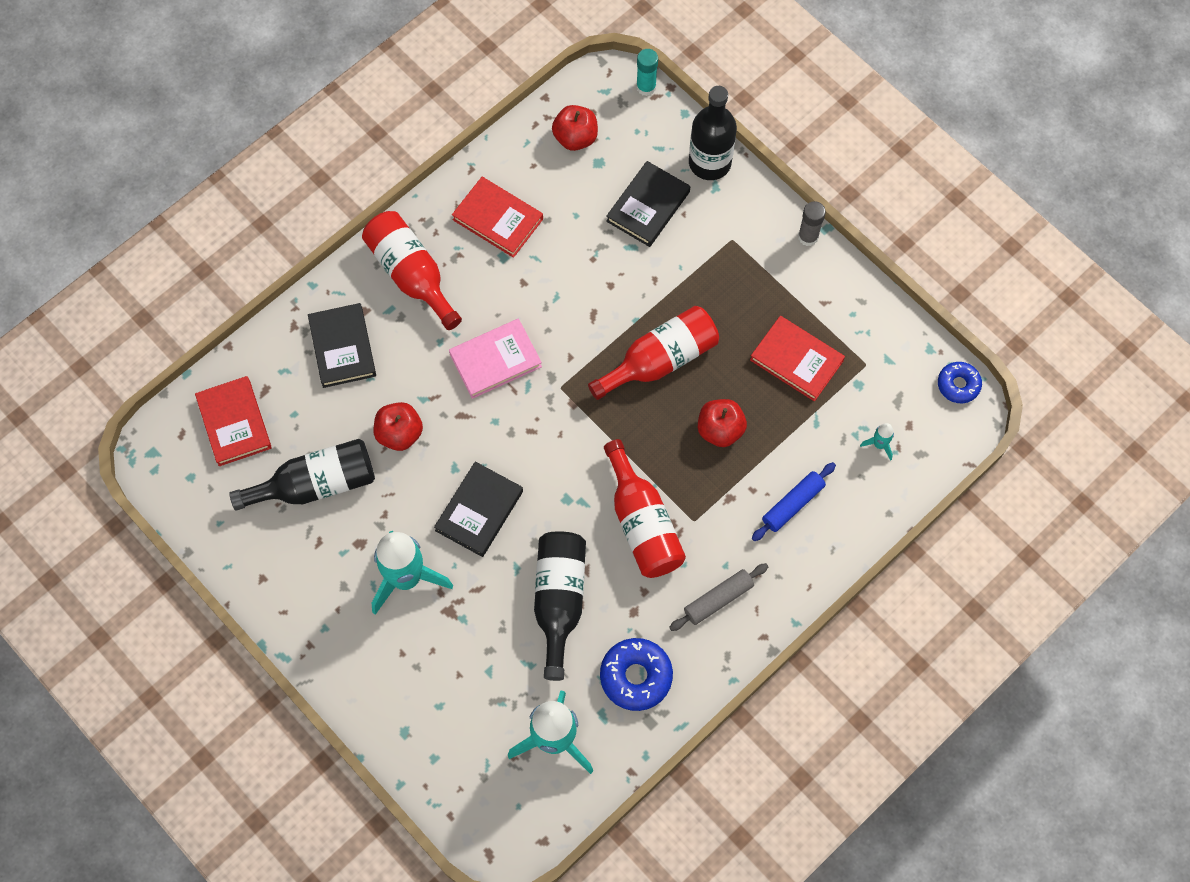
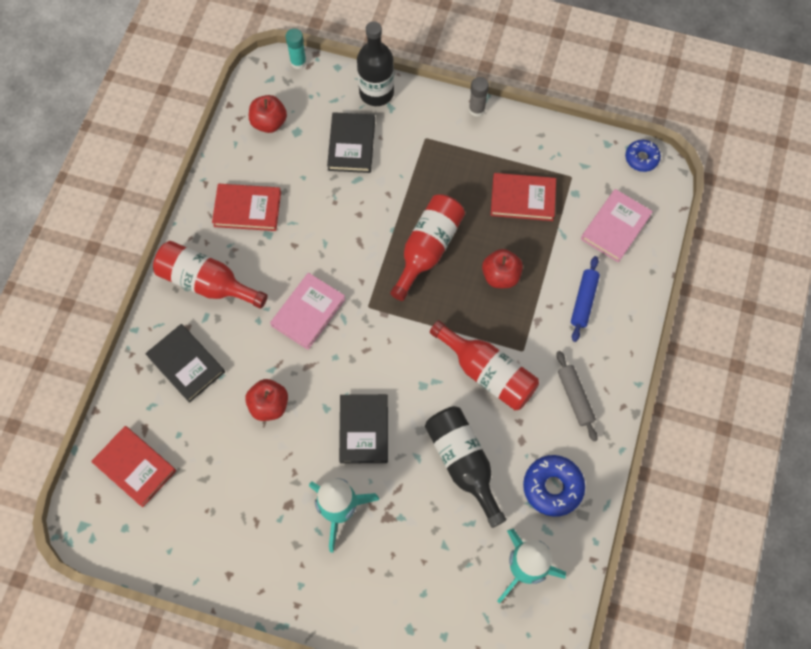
camera: 30 degrees left, 0 degrees up
black bottle [229,439,375,511] -> none
grey rolling pin [669,563,768,631] -> grey rolling pin turned 45 degrees counterclockwise [556,351,598,441]
turquoise rocket [860,423,894,461] -> pink book [581,189,653,262]

